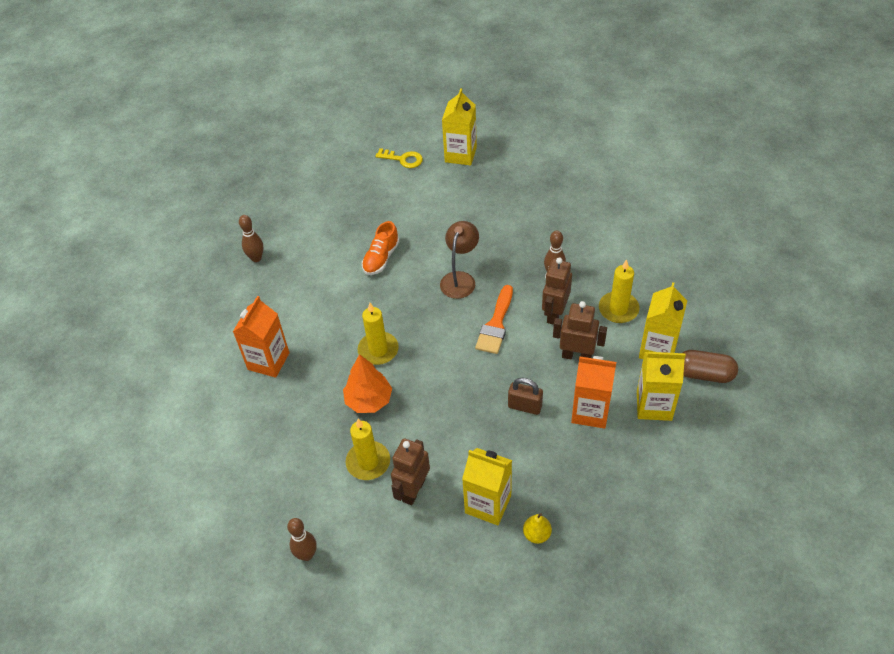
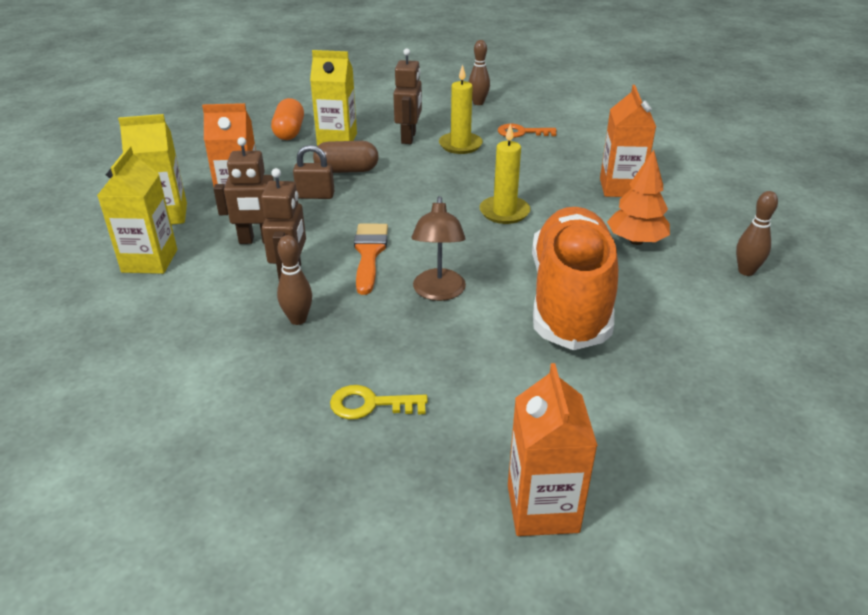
camera: 160 degrees right, 15 degrees down
orange tree [343,354,392,413] -> orange tree moved to [607,150,670,245]
orange shoe [362,221,399,275] -> orange shoe [532,207,618,350], size x2.25
yellow key [375,148,423,168] -> yellow key moved to [330,385,428,420]
yellow carton [442,88,477,166] -> orange carton [508,363,598,536]
yellow pear [523,513,552,544] -> orange capsule [271,98,304,140]
yellow candle [599,259,640,323] -> none
brown capsule [683,350,738,383] -> brown capsule moved to [313,141,379,173]
none -> orange key [498,124,557,138]

